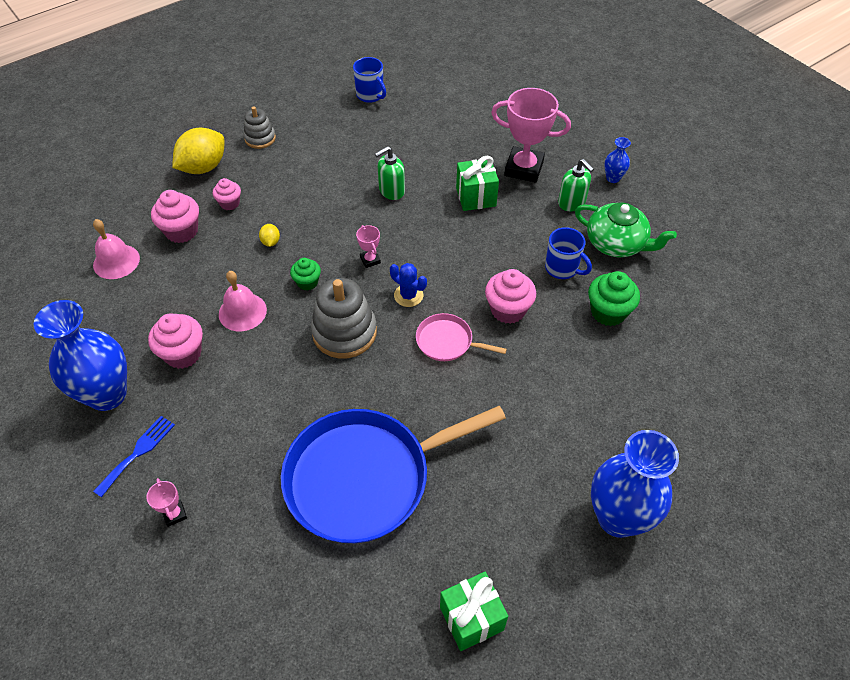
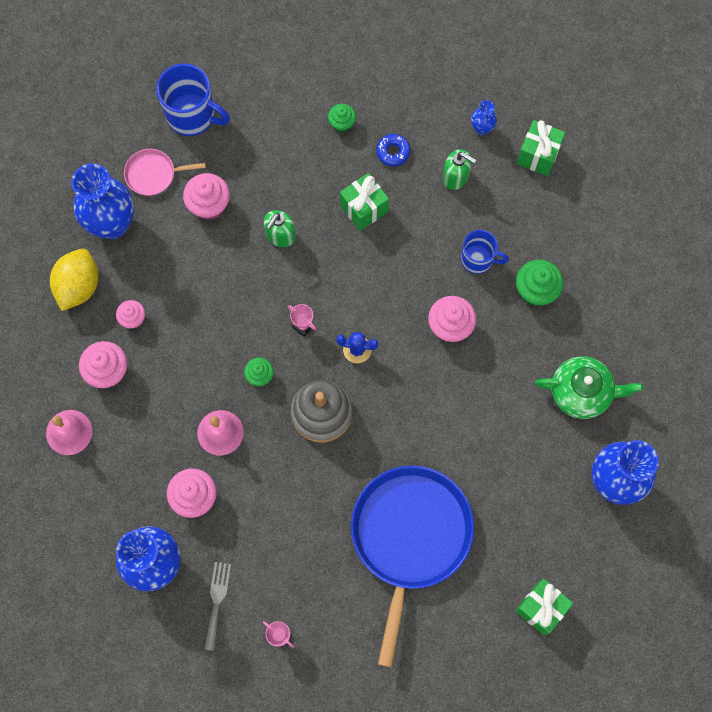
camera: 25 degrees left, 20 degrees up
blue fork [93,416,175,497] -> grey fork [204,562,231,651]
grey stacking toy [244,106,276,149] -> blue vase [72,163,134,239]
yellow lemon [259,224,280,247] -> none
blue pan [281,406,506,543] -> blue pan turned 150 degrees clockwise [351,465,474,667]
blue mug [353,57,386,103] -> blue mug [156,63,230,136], size x1.56
pink pan [416,313,507,361] -> pink pan moved to [124,149,206,196]
pink trophy [491,88,571,183] -> blue donut [376,134,411,166]
green teapot [575,203,677,257] -> green teapot moved to [535,356,643,419]
none -> pink cupcake [183,173,230,220]
none -> green cupcake [328,104,356,133]
none -> green gift [517,120,565,176]

